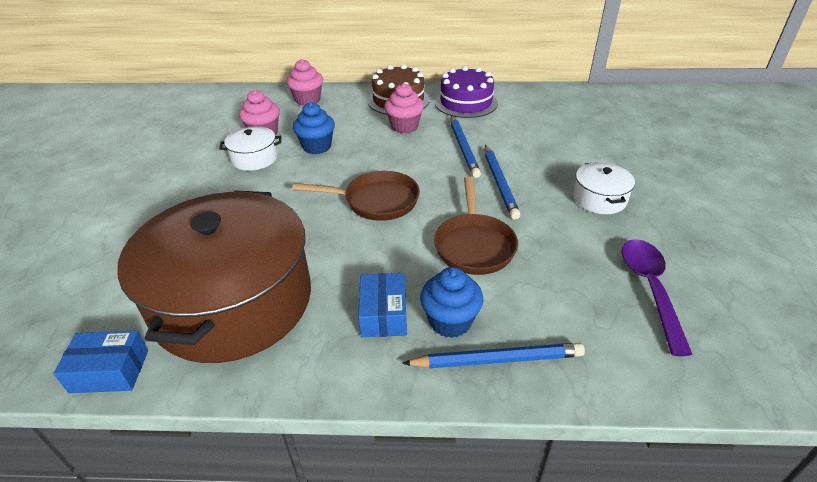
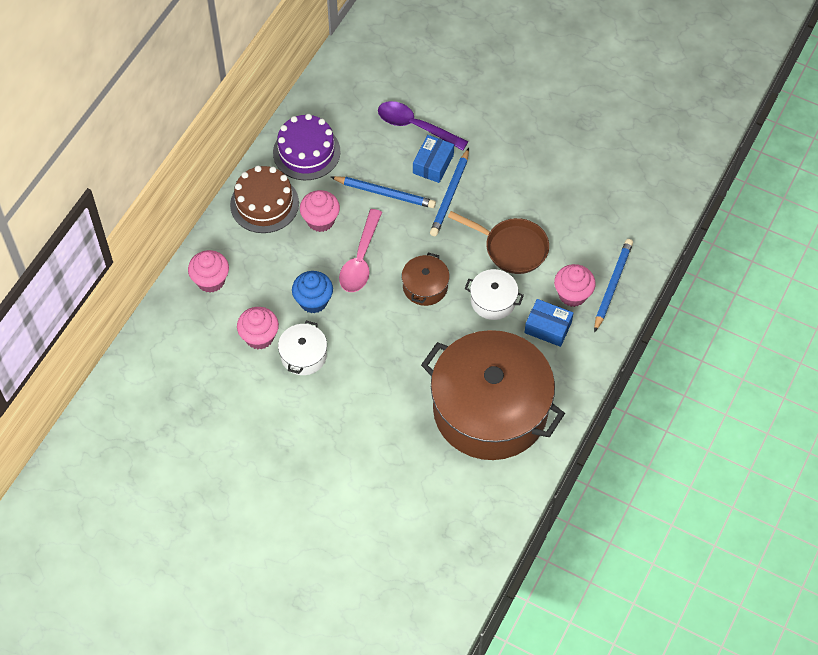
camera: 65 degrees left, 20 degrees up
blue box [53,330,148,393] -> blue box moved to [413,135,454,183]
brown pan [292,171,420,221] -> brown pot [402,253,450,306]
blue cupcake [420,267,483,338] -> pink cupcake [554,264,596,307]
blue pencil [485,145,520,220] -> blue pencil turned 90 degrees clockwise [430,148,469,236]
white pot [573,162,635,214] -> white pot moved to [465,269,524,320]
purple spoon [622,239,693,356] -> purple spoon moved to [378,101,469,151]
none -> pink spoon [339,209,382,292]

